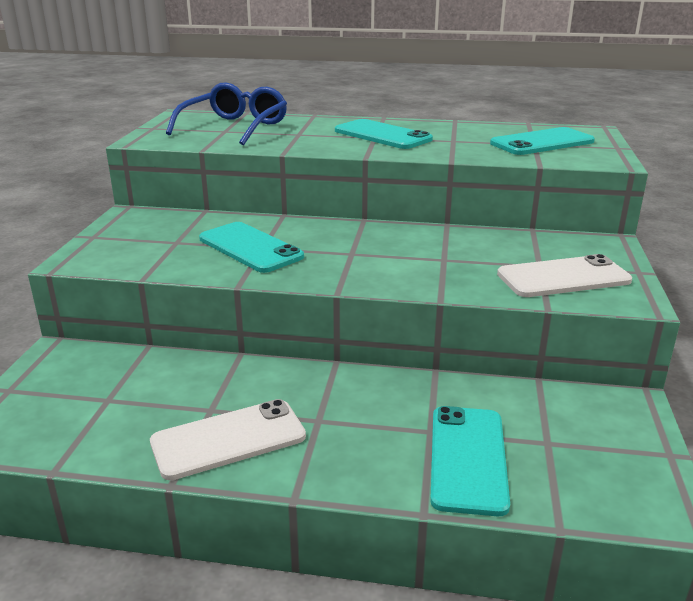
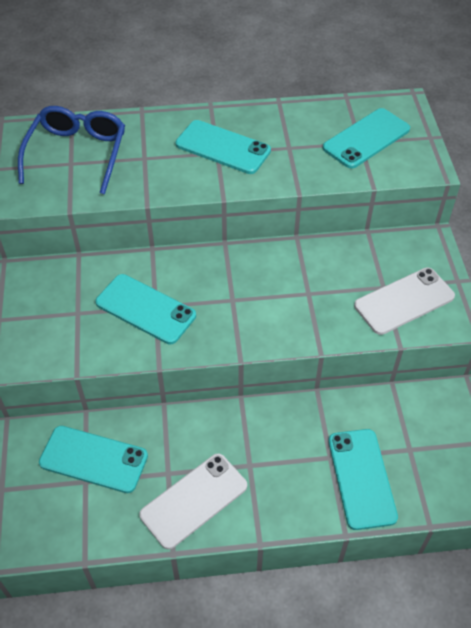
camera: 15 degrees left, 25 degrees up
none -> turquoise phone [39,426,148,493]

